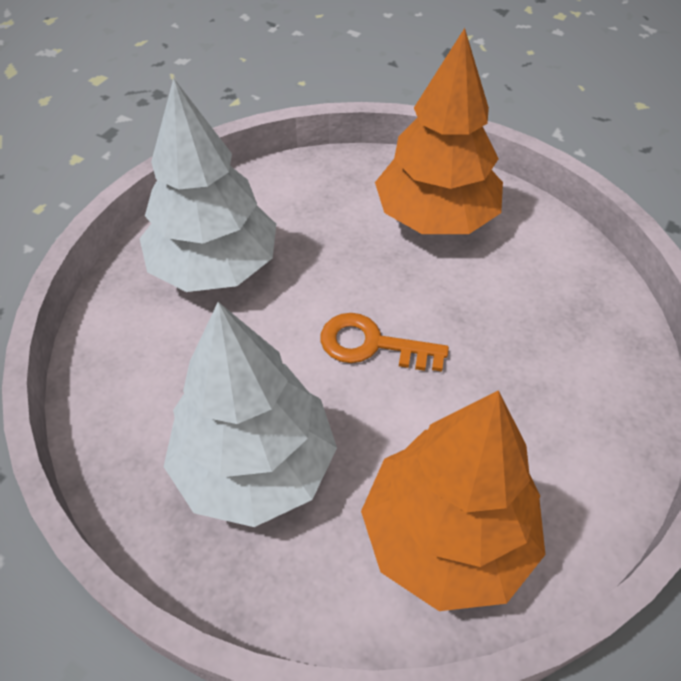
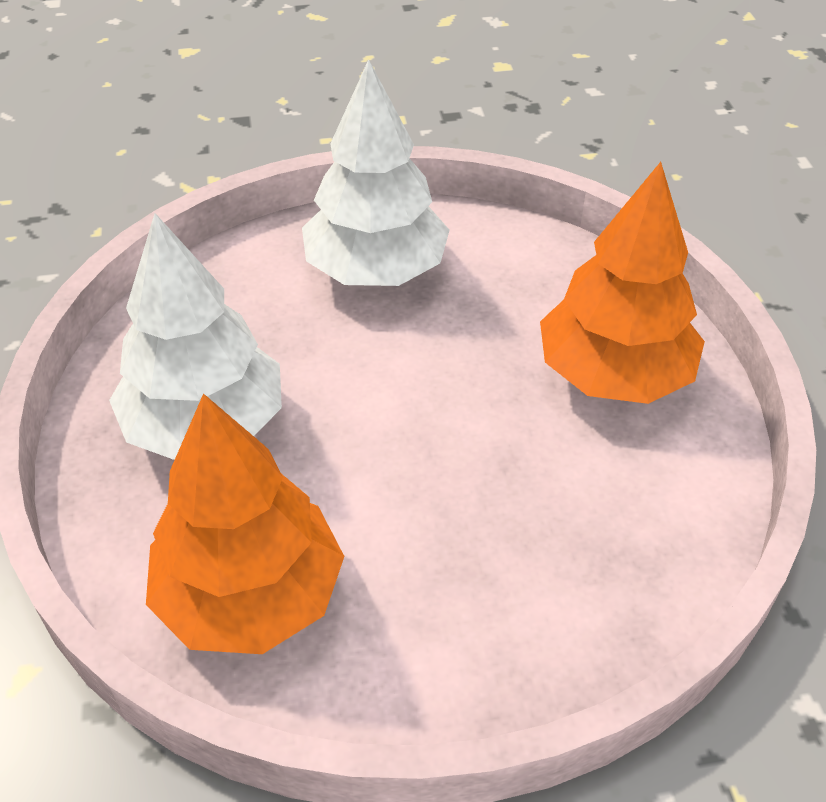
camera: 50 degrees right, 5 degrees down
orange key [320,313,449,372] -> none

